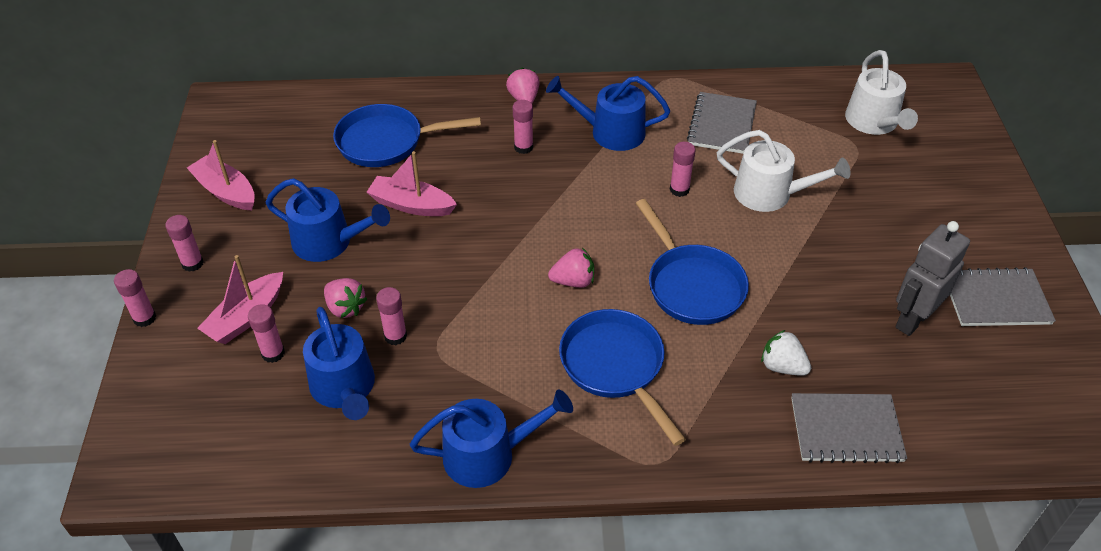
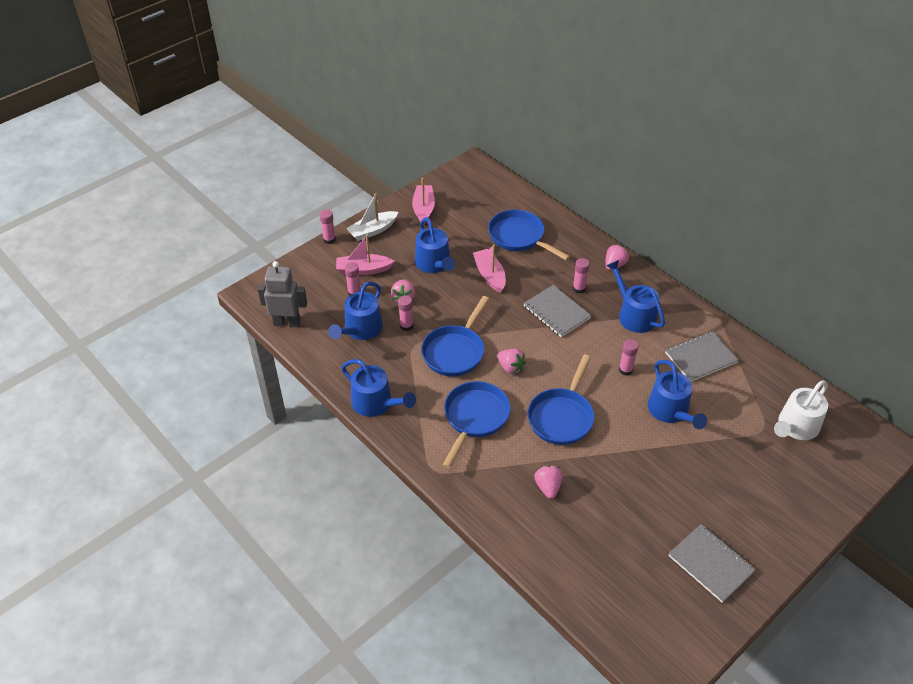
camera: 50 degrees right, 0 degrees up
pink glue stick [165,215,204,272] -> white boat [346,193,398,241]
white watering can [717,130,851,212] -> blue watering can [647,360,707,429]
white strawberry [761,330,811,376] -> pink strawberry [534,465,563,499]
grey notebook [791,393,907,463] -> grey notebook moved to [523,285,592,337]
grey robot [895,221,970,336] -> grey robot moved to [257,261,307,327]
none -> blue pan [421,296,489,376]

